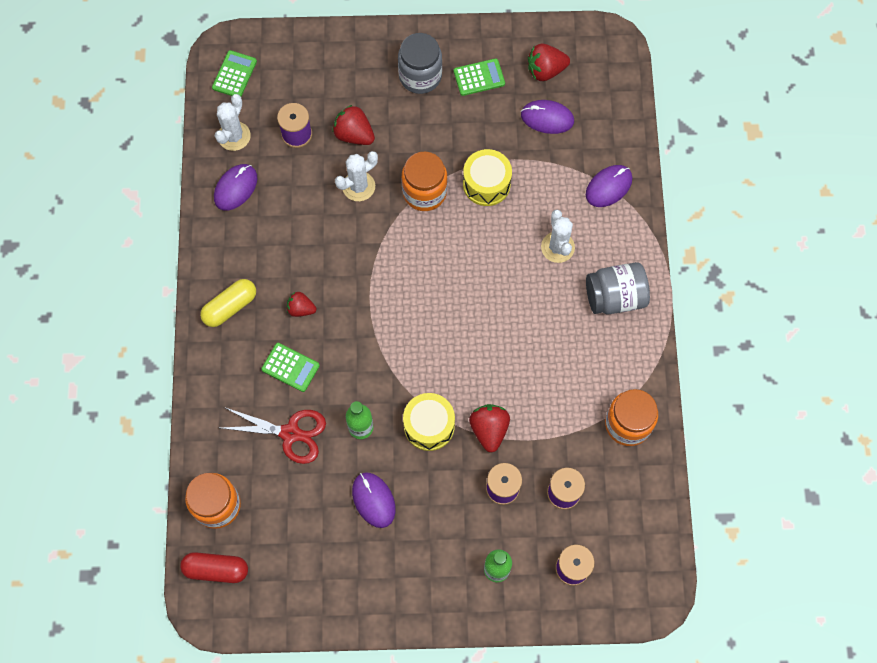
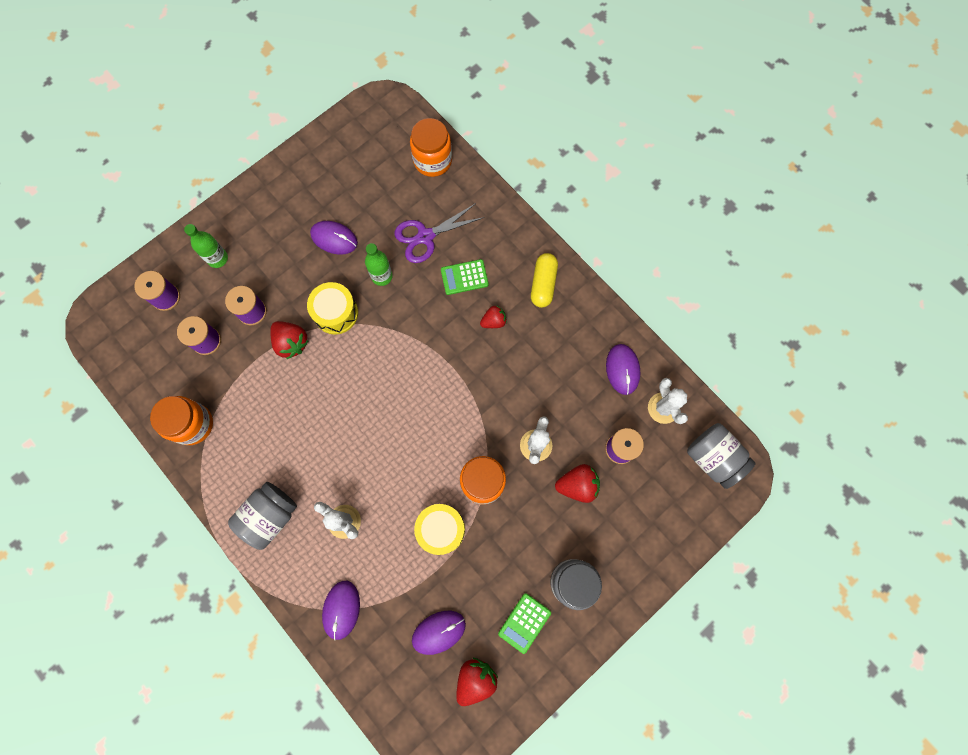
camera: 140 degrees right, 5 degrees up
red capsule [180,552,248,583] -> none
green calculator [212,50,257,96] -> grey jar [687,423,755,489]
red scissors [222,407,326,464] -> purple scissors [394,203,484,263]

